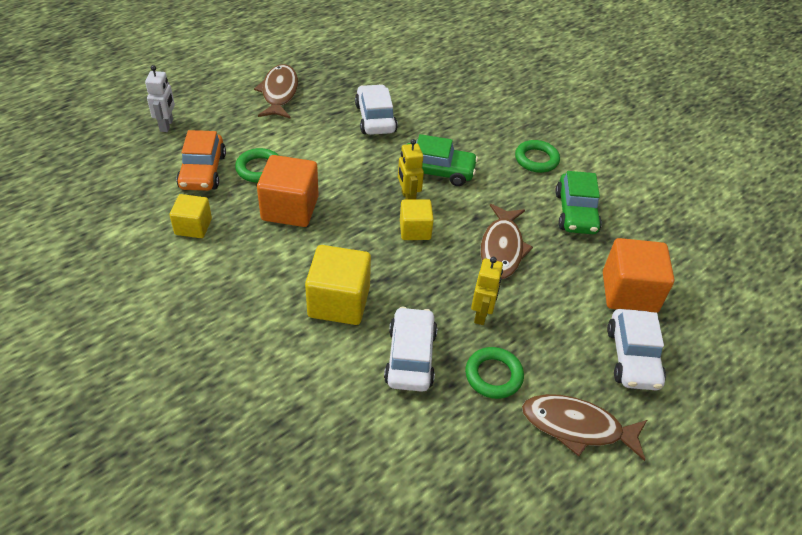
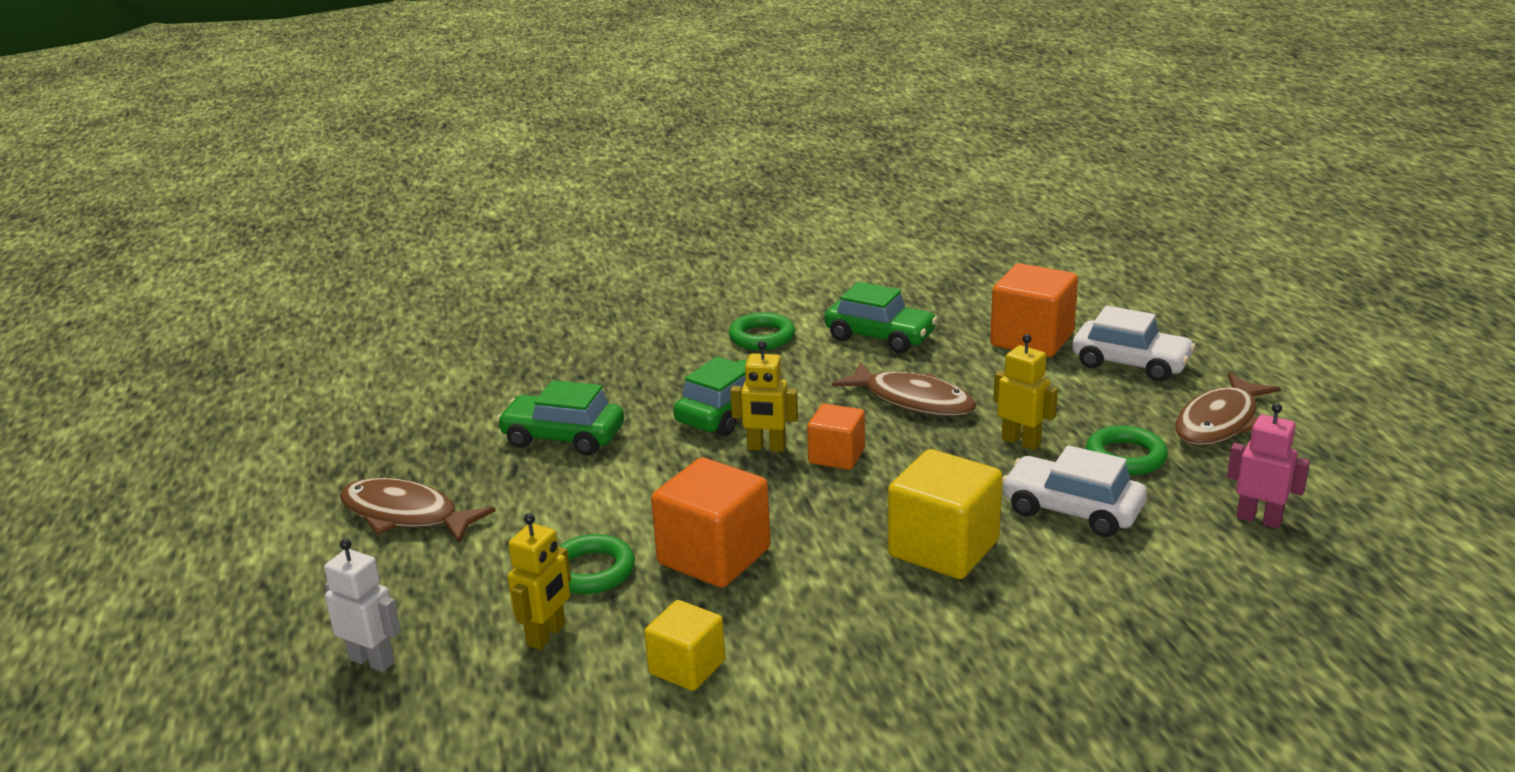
camera: 60 degrees left, 20 degrees down
orange car [176,130,226,191] -> yellow robot [507,513,571,650]
white car [355,84,398,135] -> green car [497,380,624,455]
yellow cube [400,199,434,240] -> orange cube [807,404,865,470]
none -> pink robot [1227,403,1310,529]

